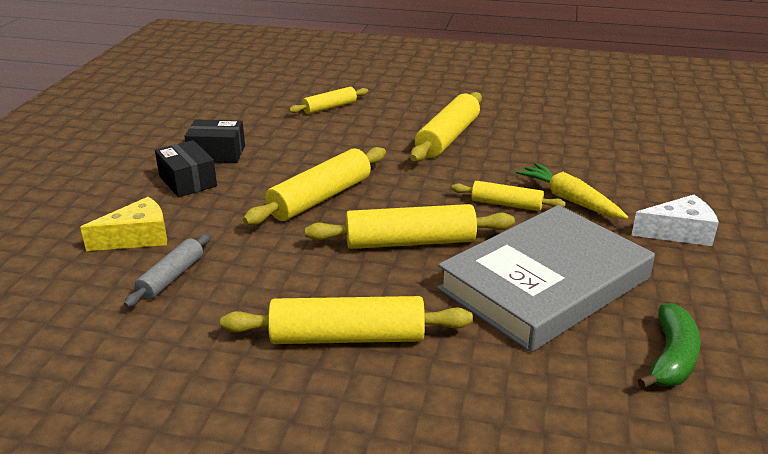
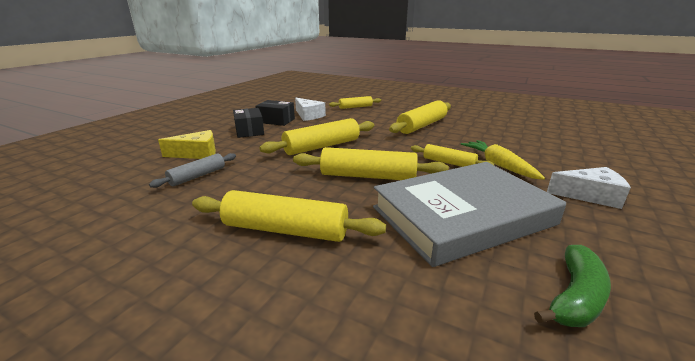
camera: 15 degrees right, 5 degrees down
none -> white cheese [295,98,326,121]

